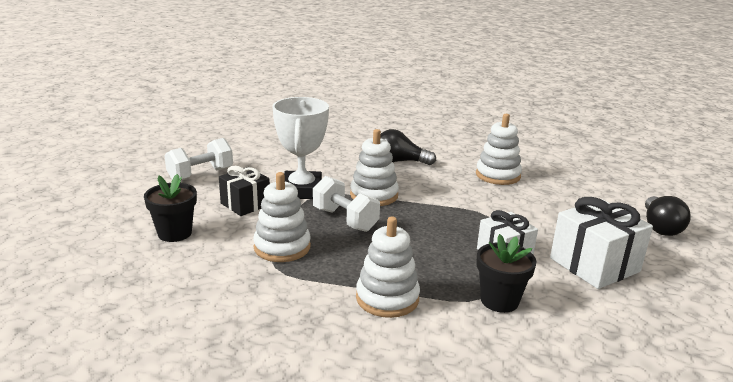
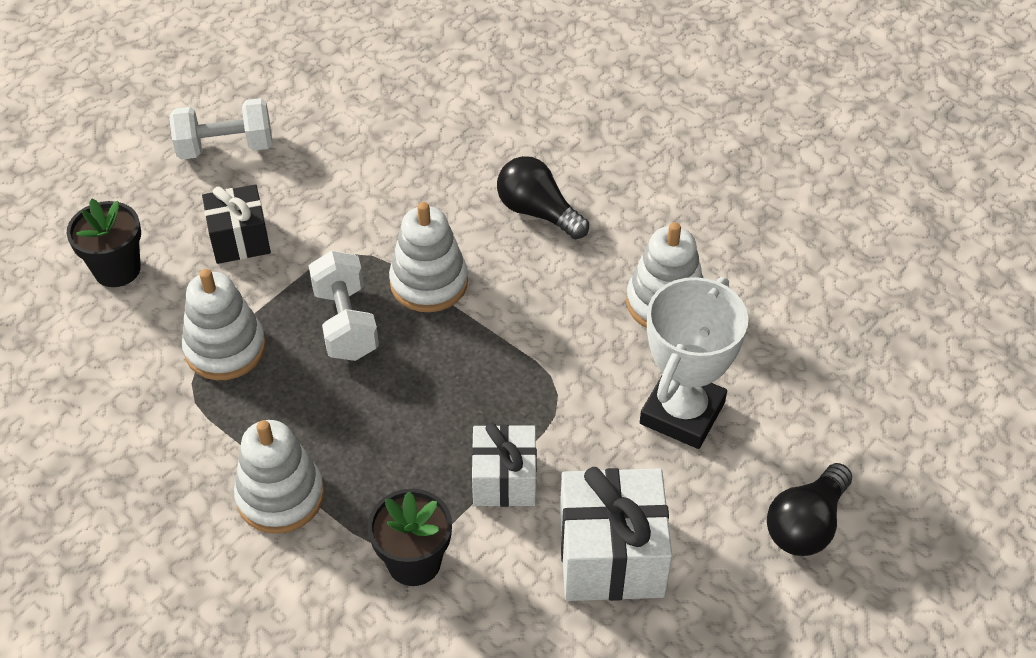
camera: 30 degrees right, 25 degrees up
white trophy [273,97,329,199] -> white trophy moved to [640,277,748,449]

